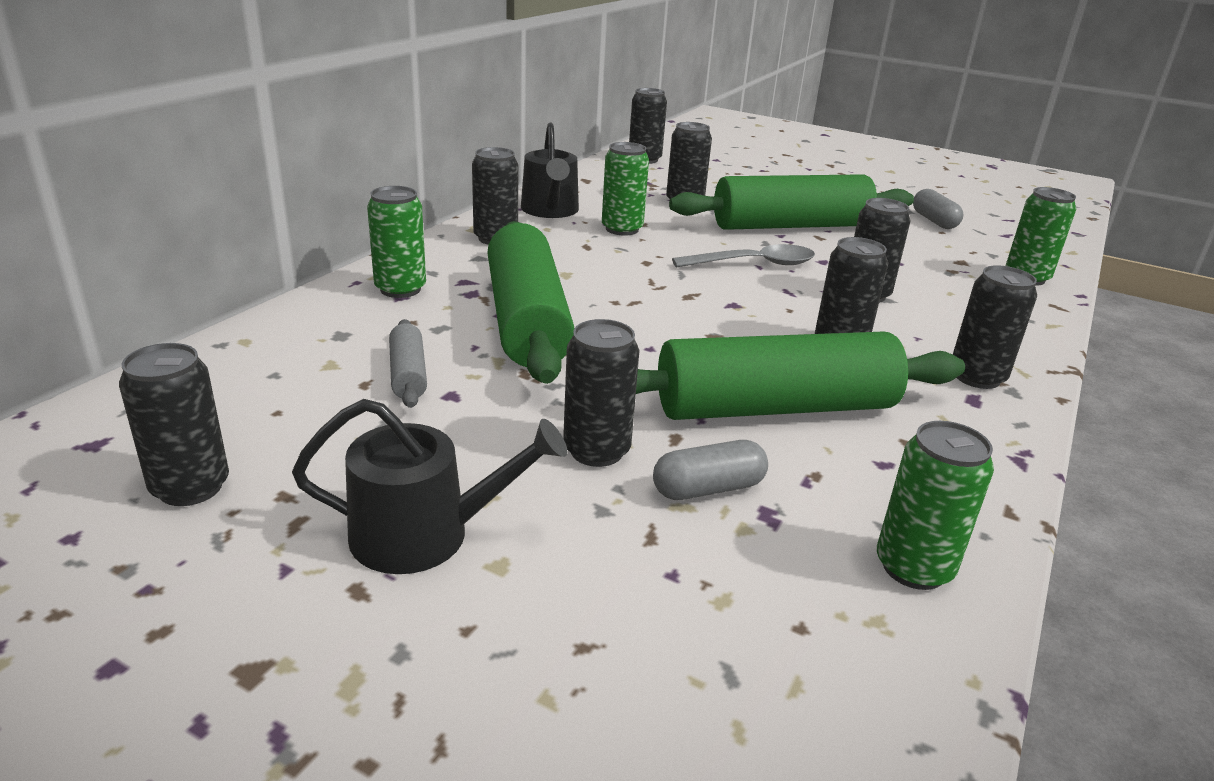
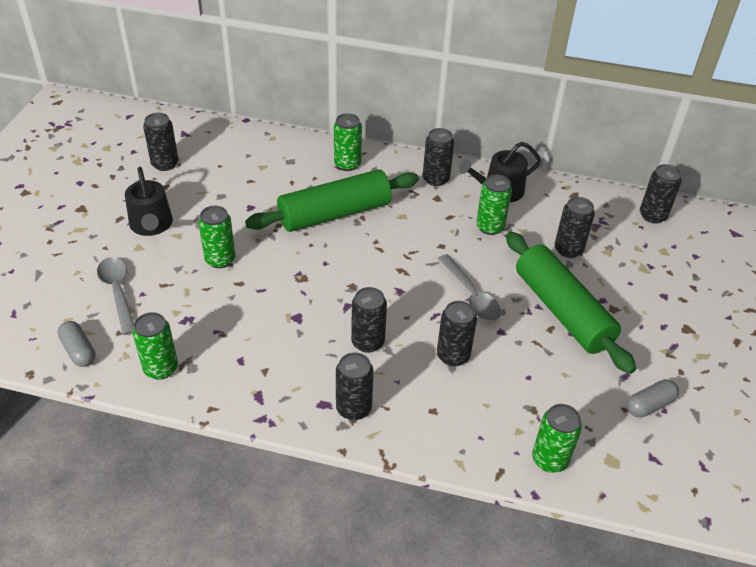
camera: 75 degrees right, 15 degrees up
grey rolling pin [389,319,427,408] -> none
black can [563,319,640,467] -> green can [198,206,236,268]
green rolling pin [636,331,965,420] -> none
grey capsule [653,440,768,500] -> grey capsule moved to [57,321,95,367]
none -> grey spoon [97,257,134,335]

